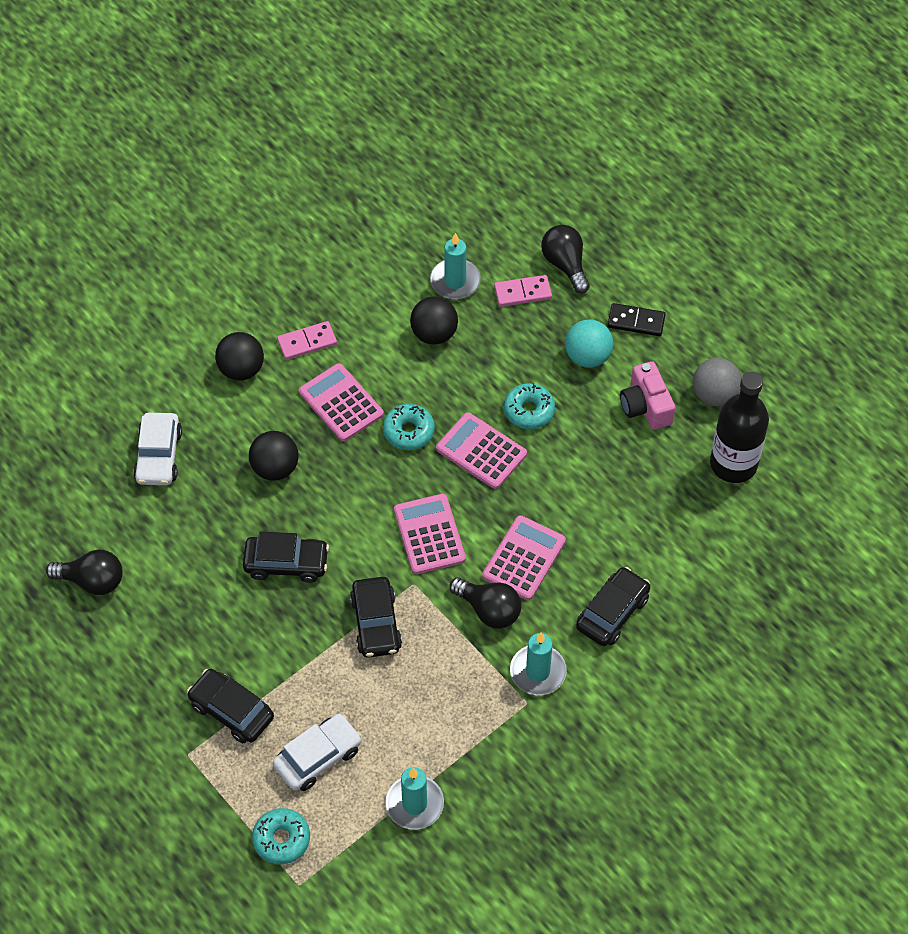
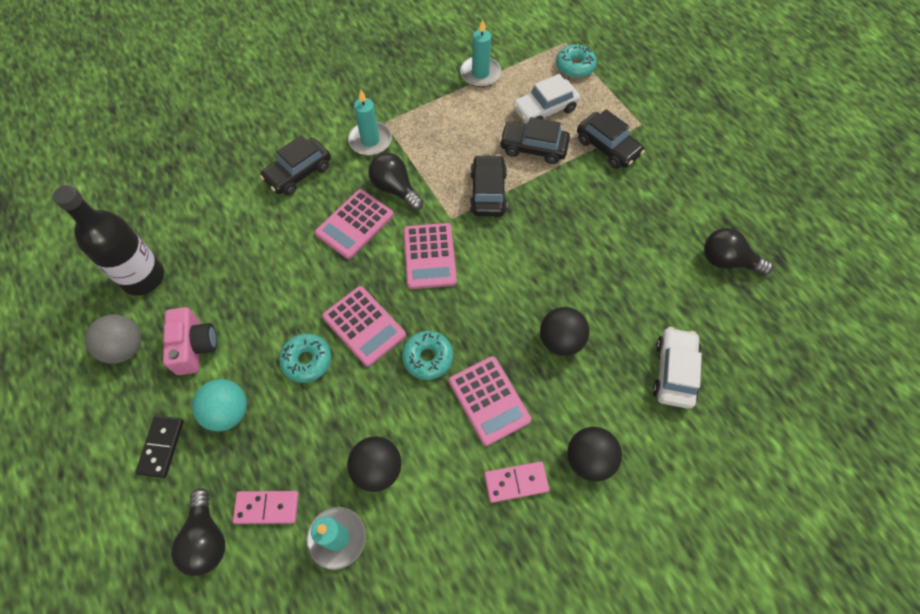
camera: 170 degrees left, 5 degrees up
black car [243,531,329,583] -> black car moved to [499,117,570,164]
black domino [607,303,666,336] -> black domino turned 75 degrees clockwise [135,416,184,478]

